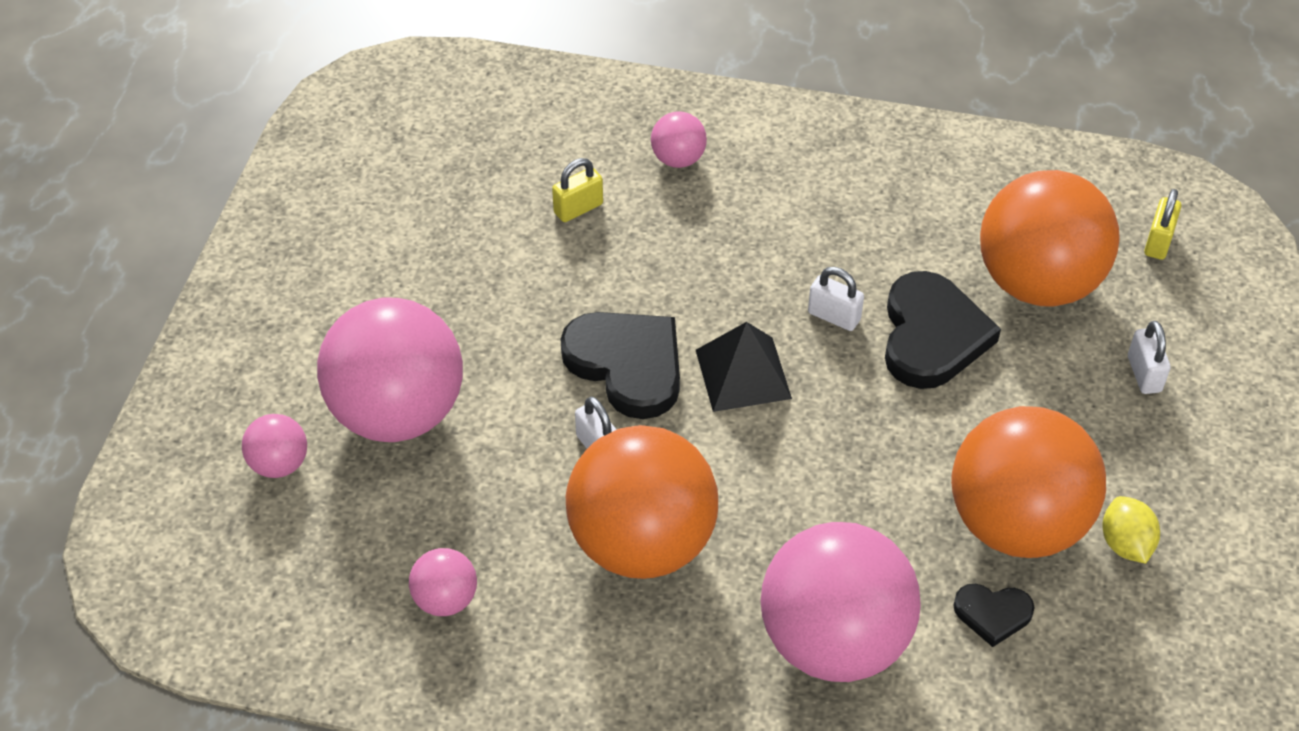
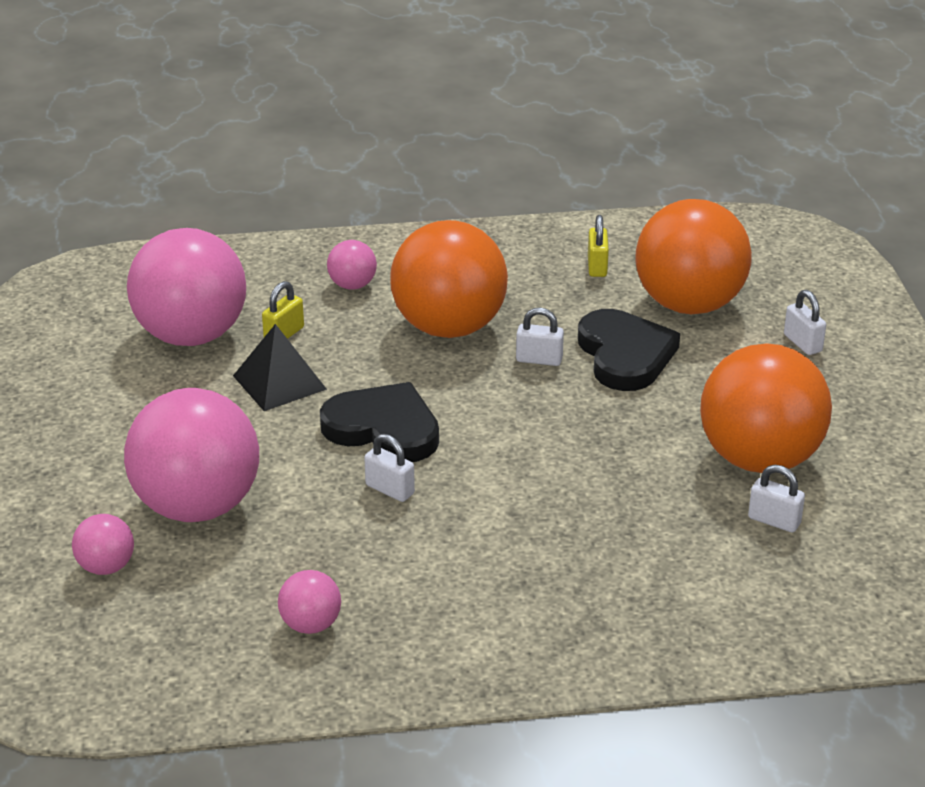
camera: 20 degrees left, 15 degrees down
orange ball [566,425,718,579] -> orange ball moved to [390,220,508,338]
black pyramid [696,322,792,412] -> black pyramid moved to [233,324,327,411]
pink ball [761,522,921,682] -> pink ball moved to [127,228,246,346]
black heart [953,584,1035,647] -> white padlock [748,465,805,532]
yellow lemon [1102,496,1160,564] -> none
yellow padlock [1144,189,1181,260] -> yellow padlock moved to [588,215,609,277]

